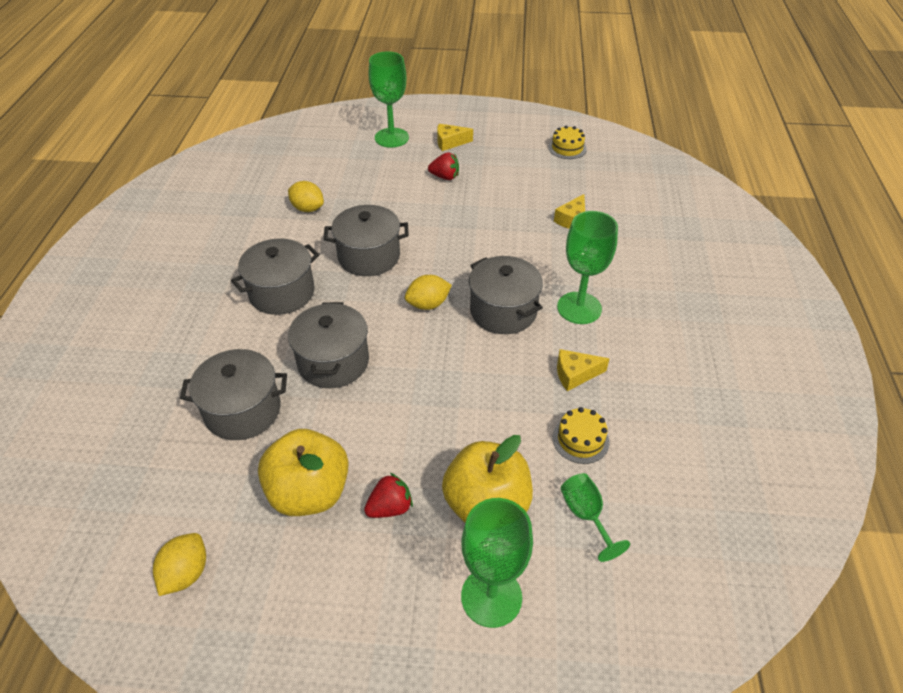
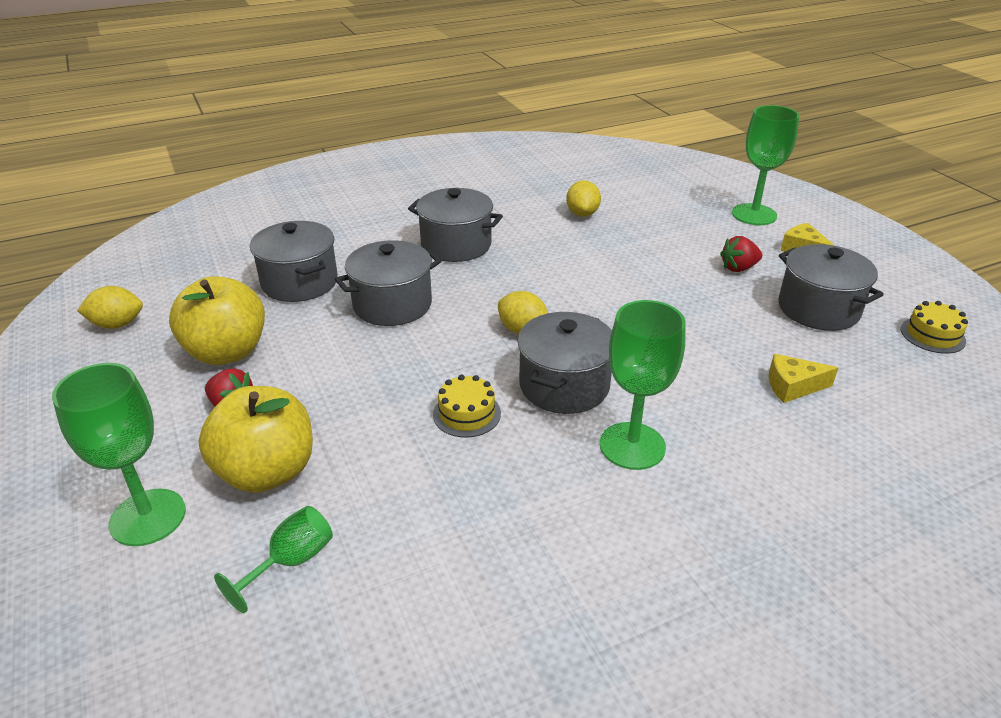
camera: 60 degrees right, 10 degrees down
grey pot [324,205,409,276] -> grey pot moved to [779,244,884,331]
red strawberry [428,152,459,180] -> red strawberry turned 90 degrees clockwise [720,236,762,272]
yellow cake [552,407,610,464] -> yellow cake moved to [433,374,501,437]
yellow cheese [557,349,609,391] -> none

